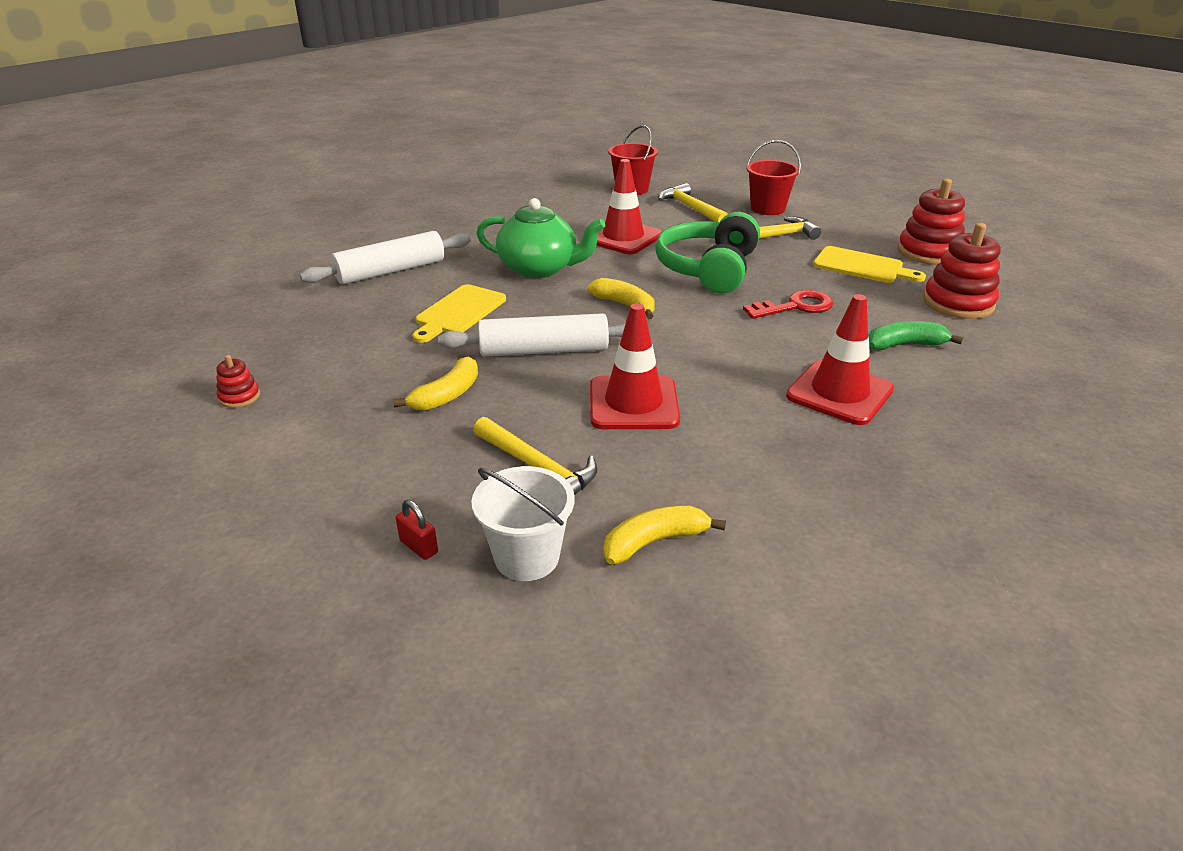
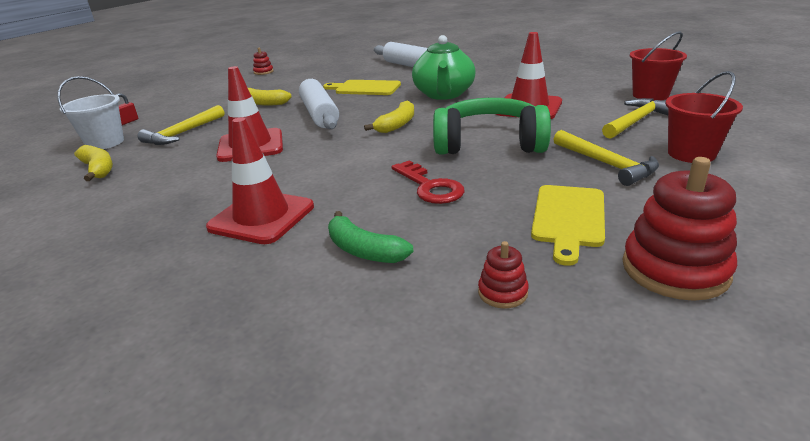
camera: 80 degrees right, 5 degrees down
green banana [869,321,963,350] -> green banana turned 150 degrees clockwise [328,211,414,263]
red stacking toy [923,223,1000,319] -> red stacking toy [478,241,529,308], size x0.48

